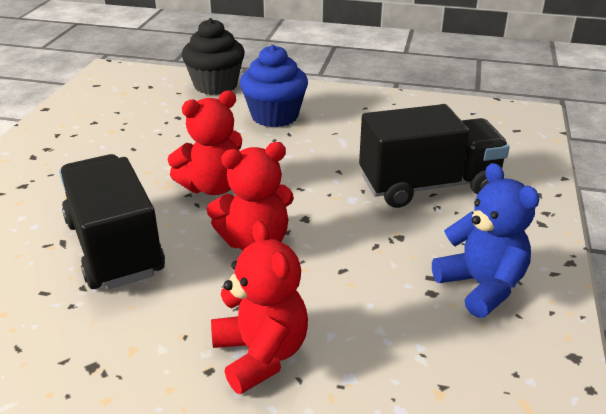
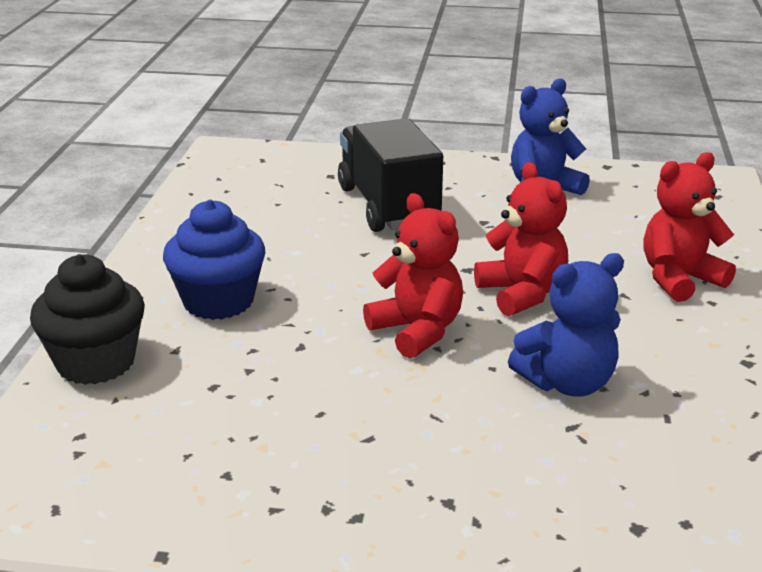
camera: 95 degrees left, 5 degrees down
black truck [59,154,165,289] -> blue teddy bear [508,253,624,397]

